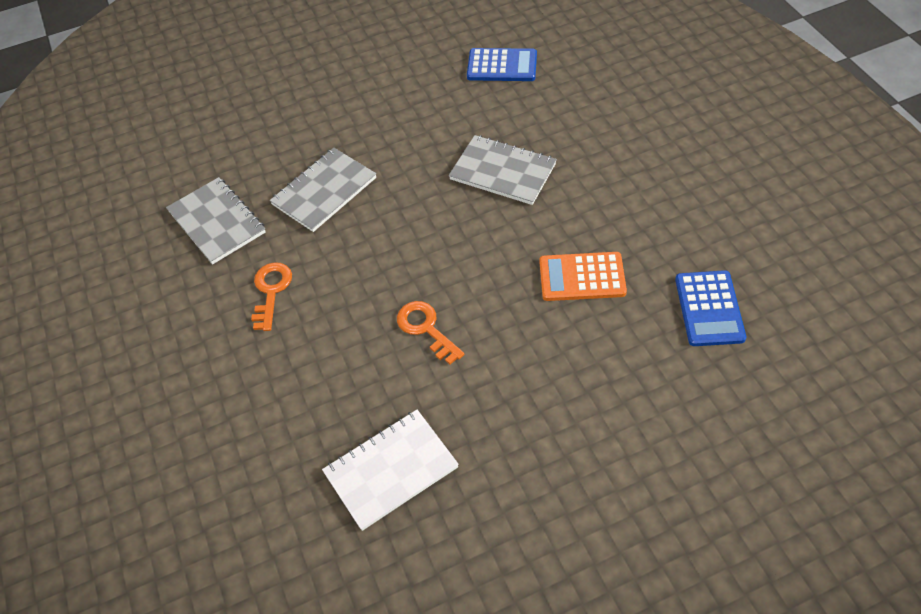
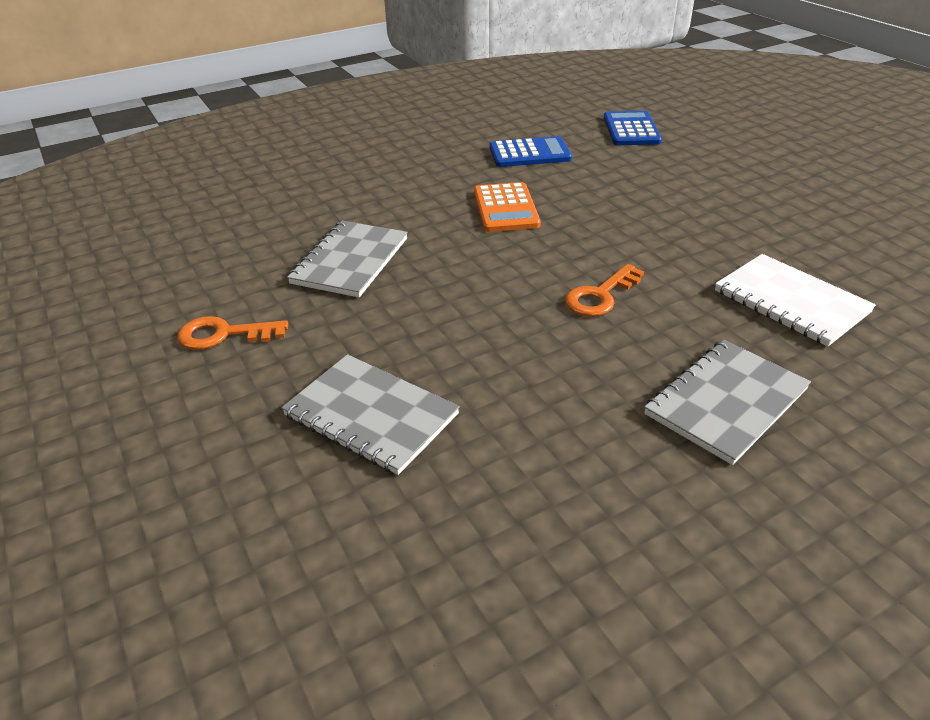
camera: 100 degrees left, 15 degrees down
grey notebook [166,177,266,265] -> grey notebook moved to [644,340,811,465]
orange key [251,262,292,331] -> orange key moved to [177,316,288,350]
blue calculator [467,48,537,81] -> blue calculator moved to [604,111,662,145]

